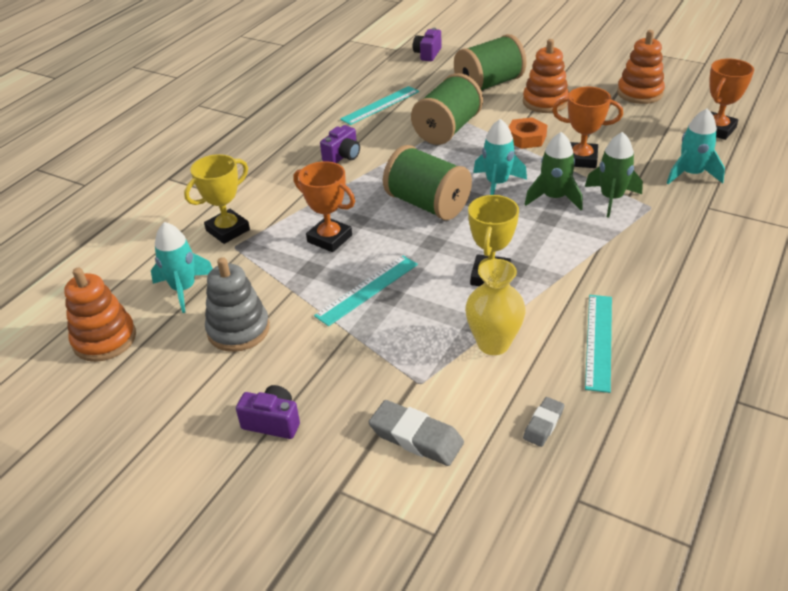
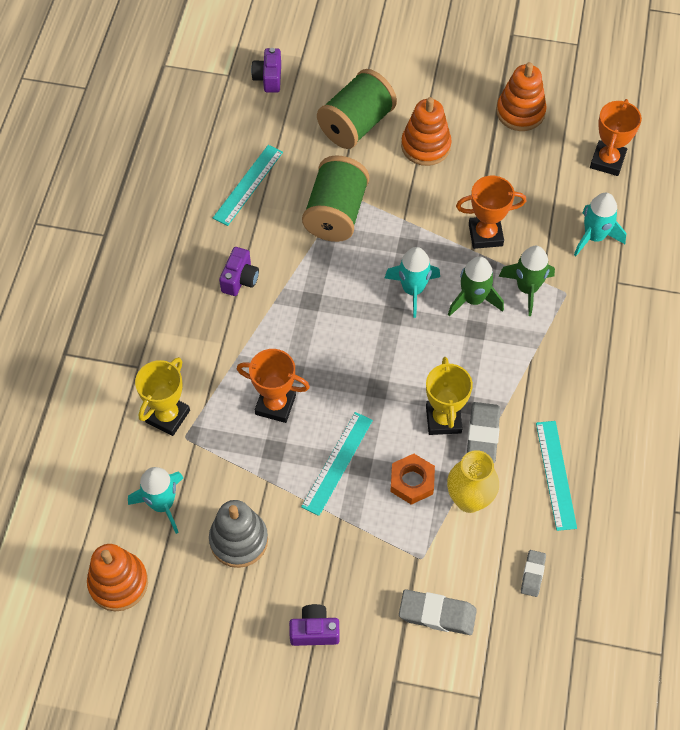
camera: 20 degrees left, 20 degrees up
green spool [383,145,472,220] -> none
orange nut [509,117,547,149] -> orange nut moved to [390,454,435,505]
none -> grey eraser [467,402,500,463]

